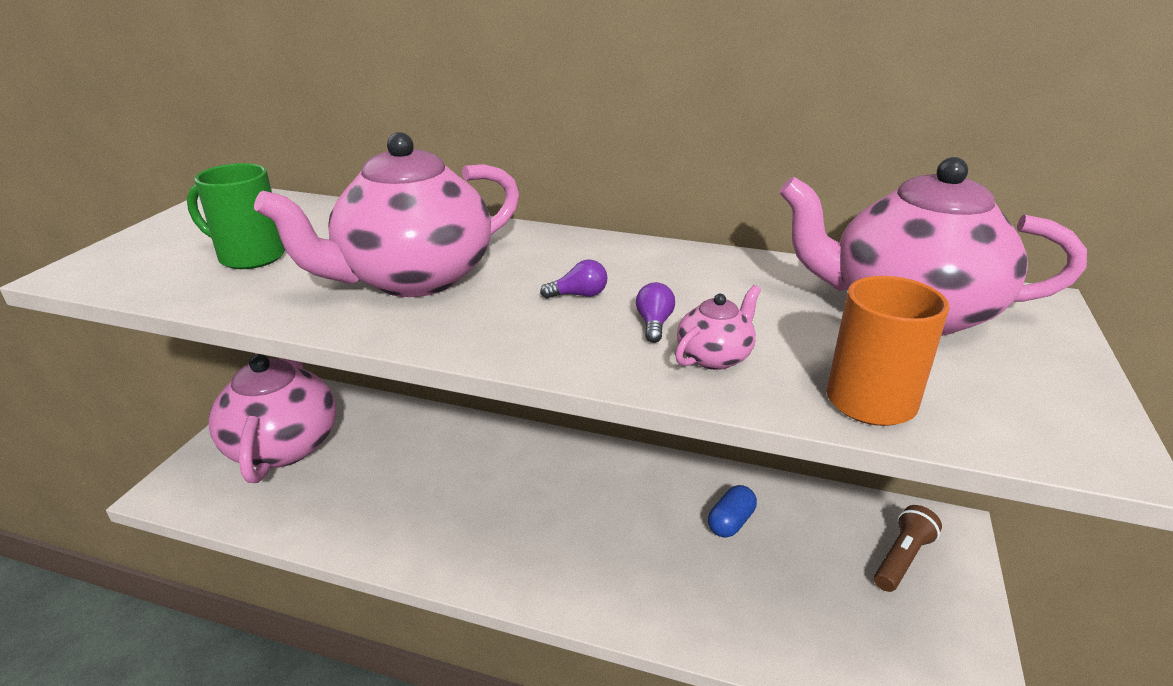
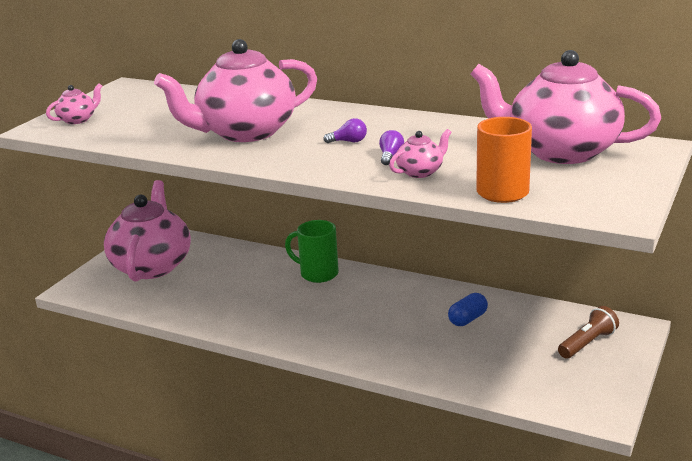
camera: 10 degrees right, 5 degrees down
green mug [187,163,285,269] -> green mug moved to [285,220,339,283]
none -> pink teapot [46,84,102,124]

